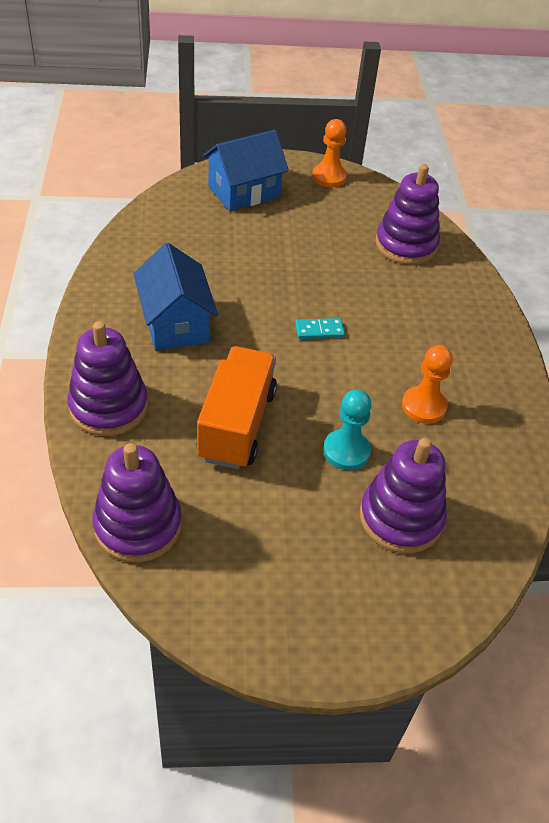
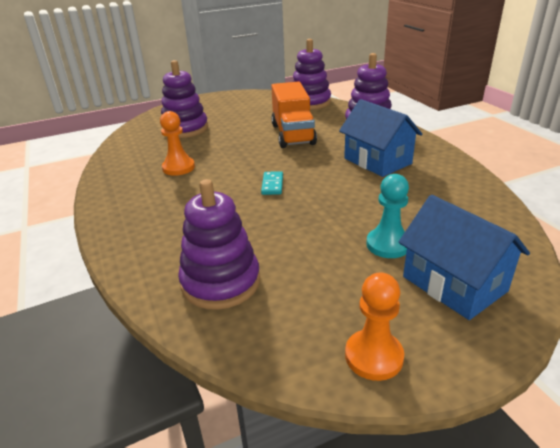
camera: 165 degrees right, 15 degrees down
blue house [203,130,289,211] -> blue house turned 75 degrees counterclockwise [399,195,530,320]
turquoise domino [295,318,345,339] -> turquoise domino turned 60 degrees counterclockwise [261,171,283,195]
turquoise pawn [323,389,372,470] -> turquoise pawn moved to [366,174,409,258]

